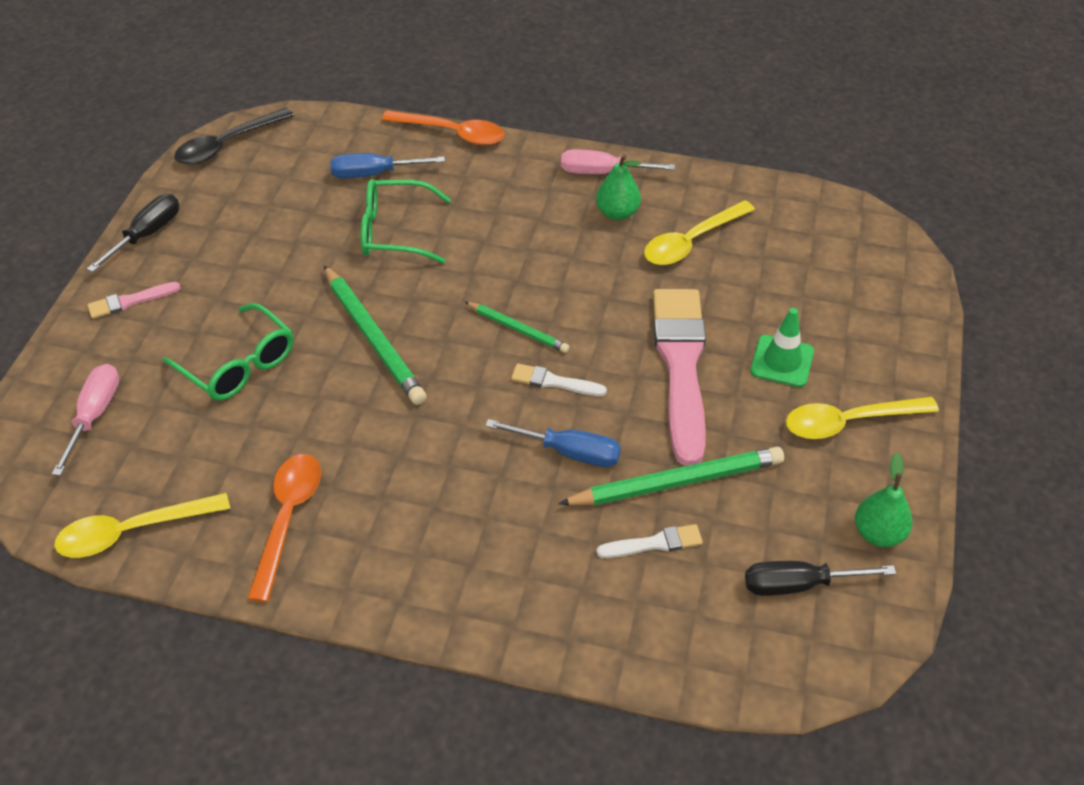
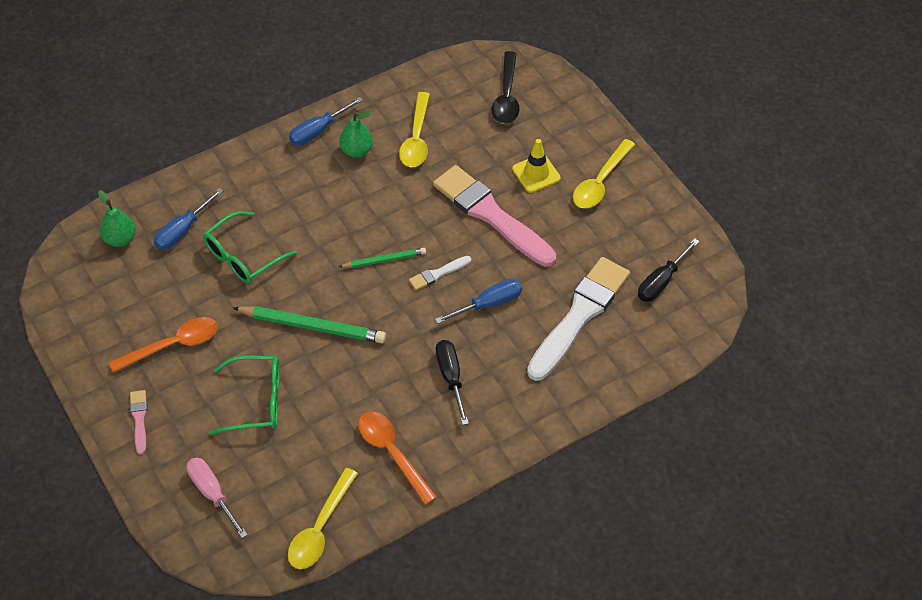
camera: 45 degrees left, 5 degrees up
black screwdriver [87,194,179,272] -> black screwdriver moved to [436,340,469,425]
pink brush [88,282,181,319] -> pink brush turned 150 degrees clockwise [130,390,147,454]
black spoon [174,108,294,165] -> black spoon moved to [491,51,519,124]
orange spoon [382,110,505,145] -> orange spoon moved to [109,317,218,373]
green pencil [558,447,784,505] -> none
pink screwdriver [561,149,675,174] -> blue screwdriver [289,97,363,146]
white brush [596,524,703,558] -> white brush [527,257,630,381], size x2.34
green traffic cone [750,308,814,387] -> yellow traffic cone [512,139,561,193]
green pear [855,453,913,547] -> green pear moved to [98,190,136,247]

